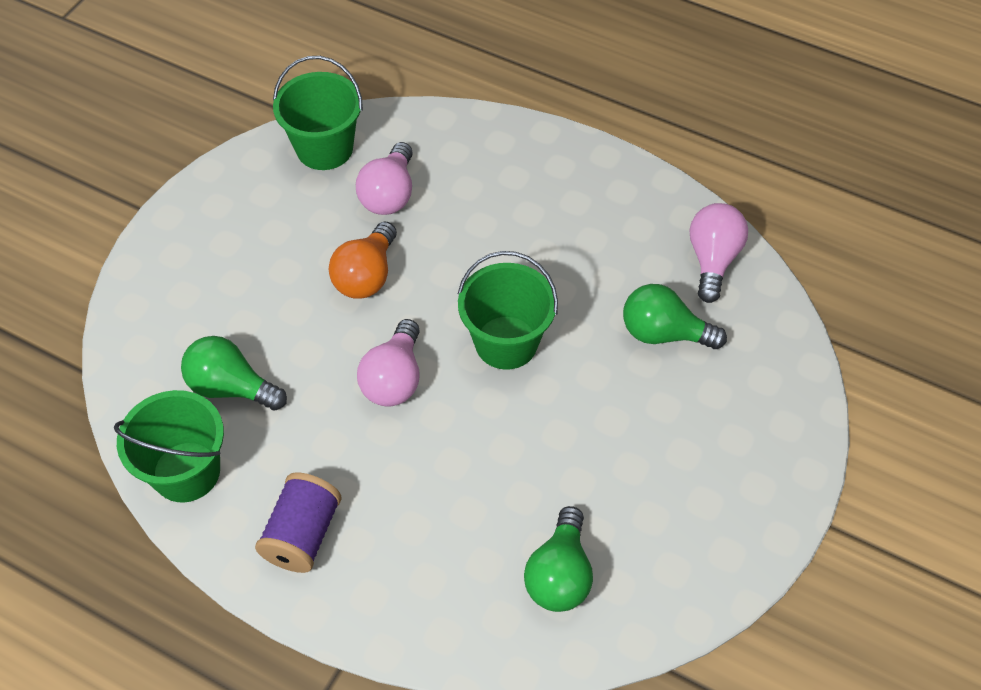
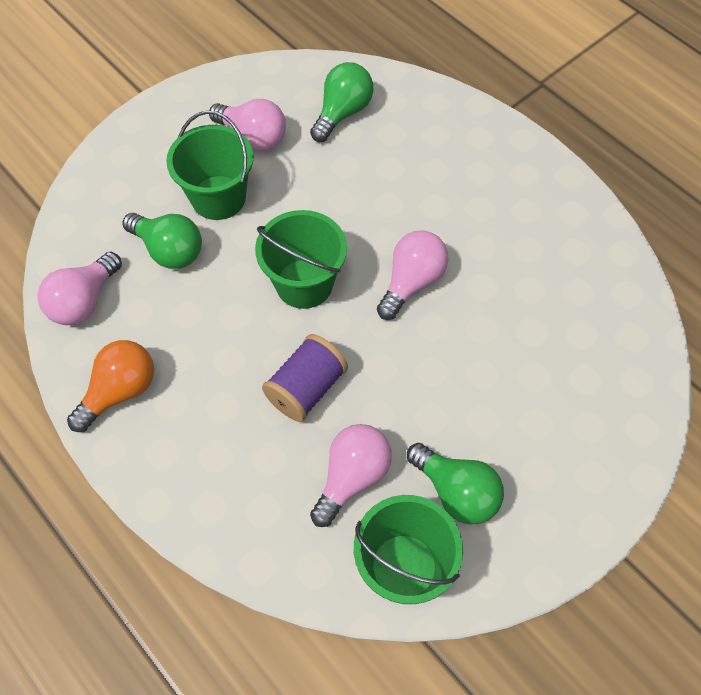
camera: 160 degrees left, 5 degrees up
green bucket [114,390,224,502] -> green bucket moved to [166,110,253,220]
green light bulb [181,336,287,411] -> green light bulb moved to [407,443,504,524]
purple spool [255,472,342,573] -> purple spool moved to [262,334,348,422]
orange light bulb [329,221,397,299] -> orange light bulb moved to [67,340,154,432]
none -> pink light bulb [209,99,286,151]

